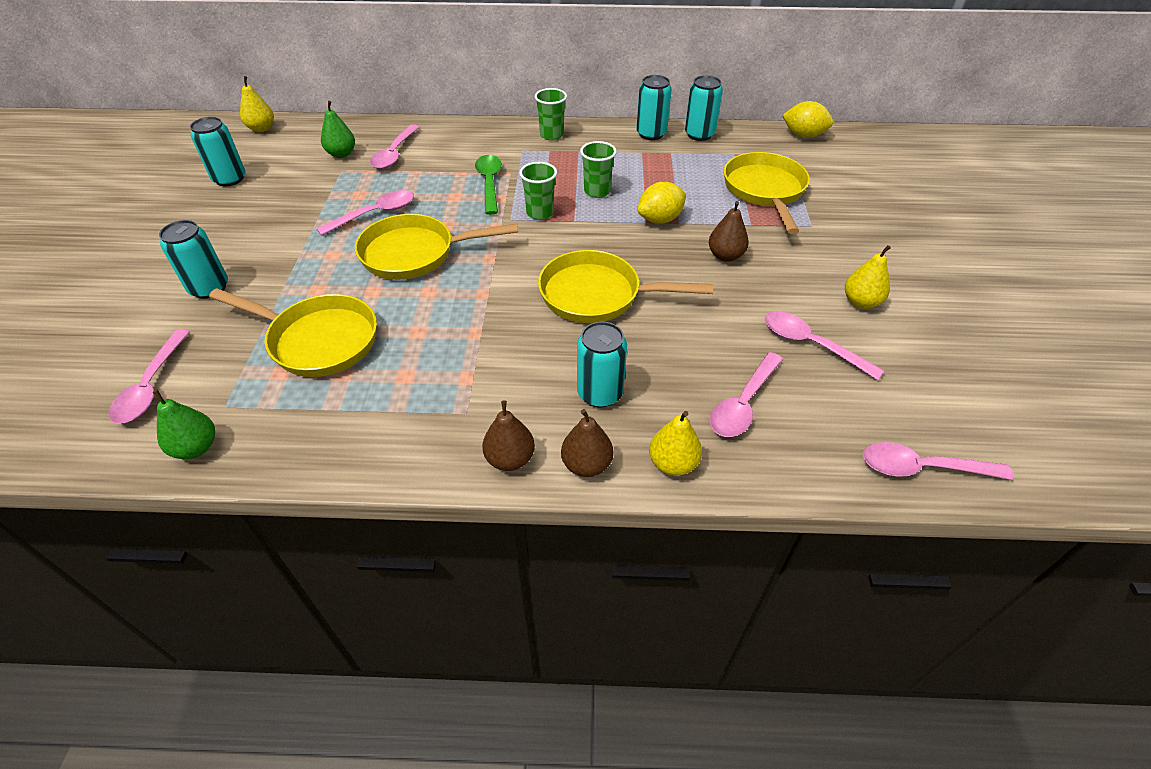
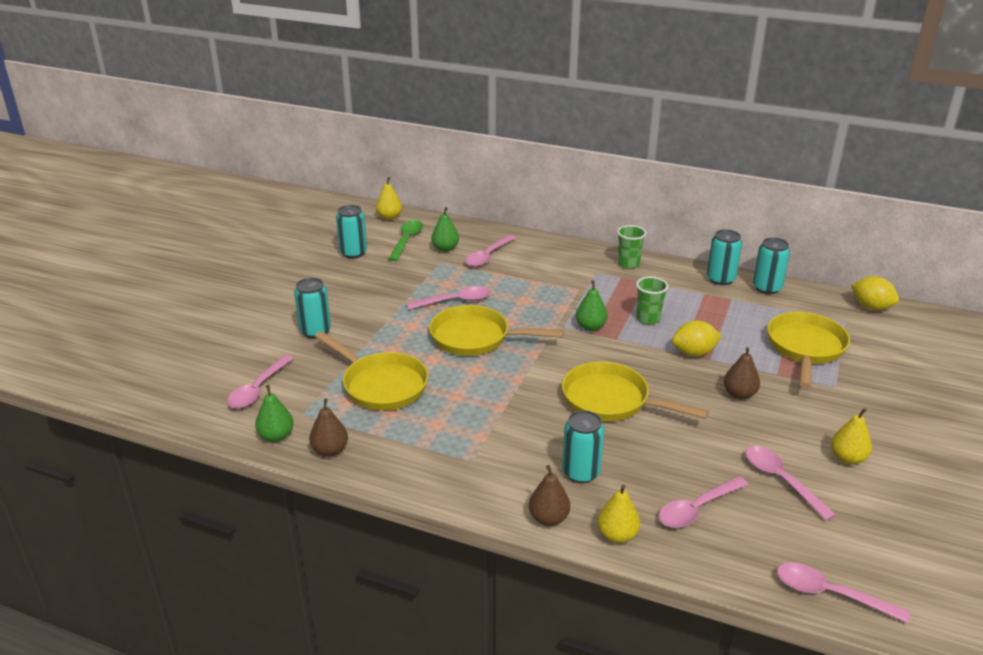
camera: 20 degrees right, 15 degrees down
green spoon [475,155,502,215] -> green spoon moved to [389,220,423,261]
brown pear [482,400,535,471] -> brown pear moved to [309,399,348,457]
green cup [519,162,557,220] -> green pear [576,280,608,331]

